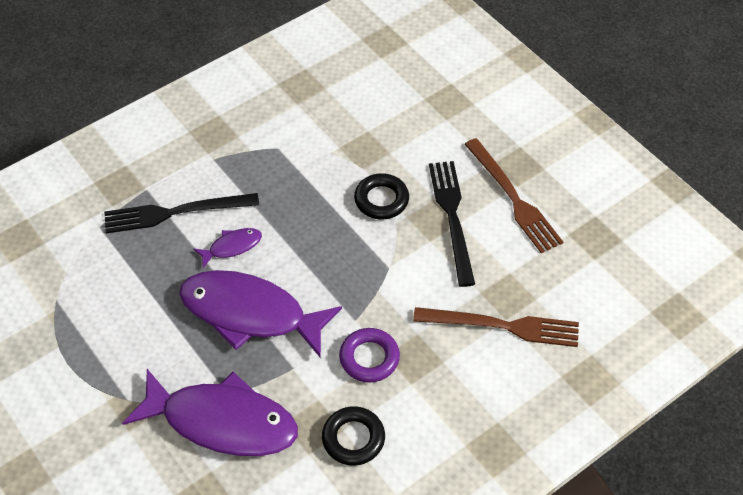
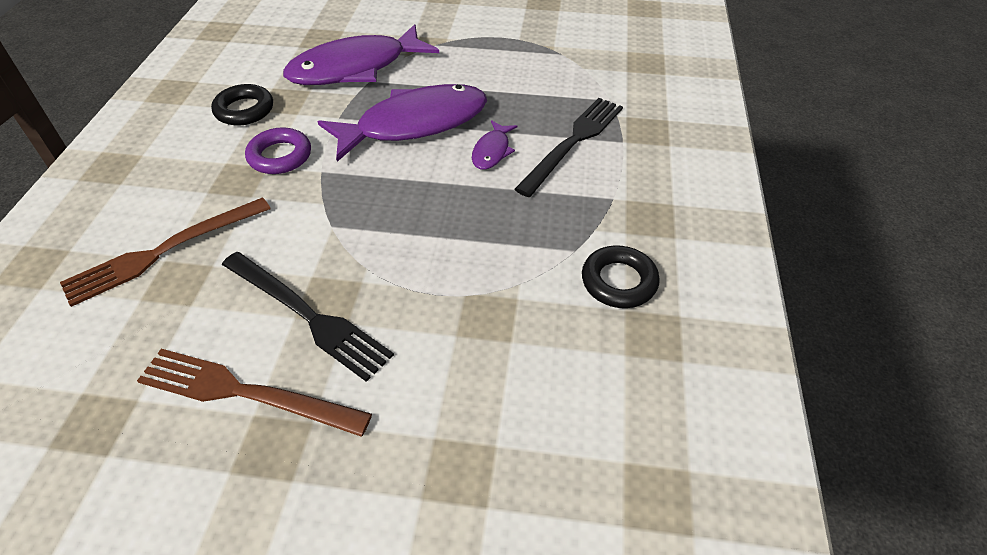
camera: 135 degrees right, 5 degrees down
black ring [354,173,409,220] -> black ring moved to [582,245,660,308]

